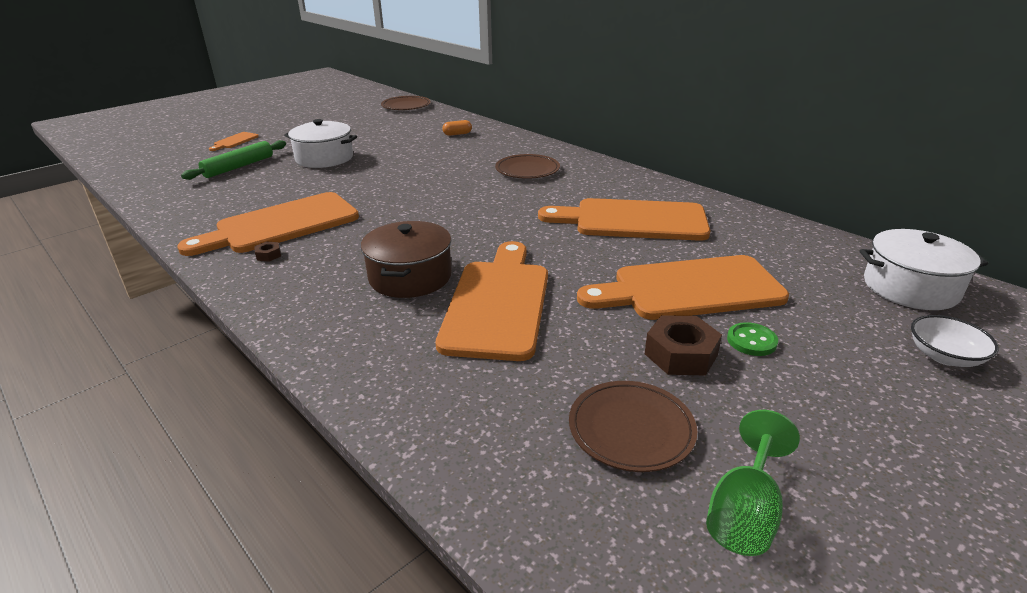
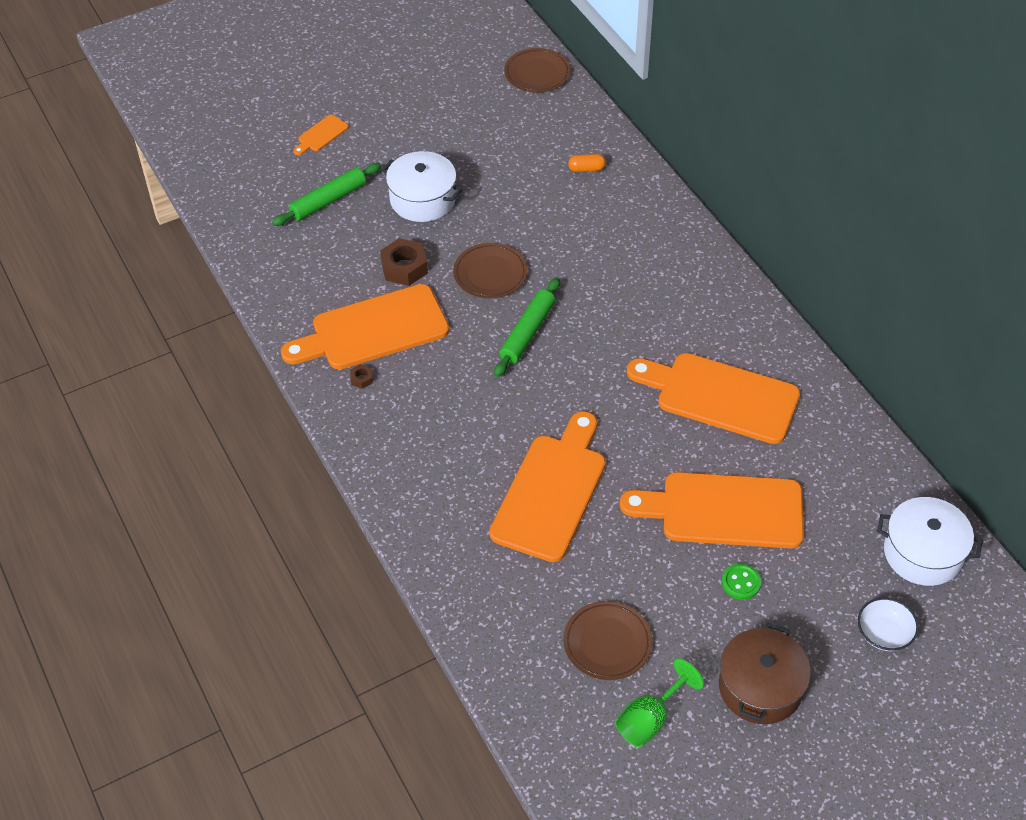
camera: 15 degrees right, 20 degrees up
brown pot [361,221,452,298] -> brown pot moved to [719,623,811,724]
brown plate [495,154,560,179] -> brown plate moved to [453,243,528,298]
brown nut [645,315,722,376] -> brown nut moved to [380,238,428,286]
none -> green rolling pin [494,278,560,377]

